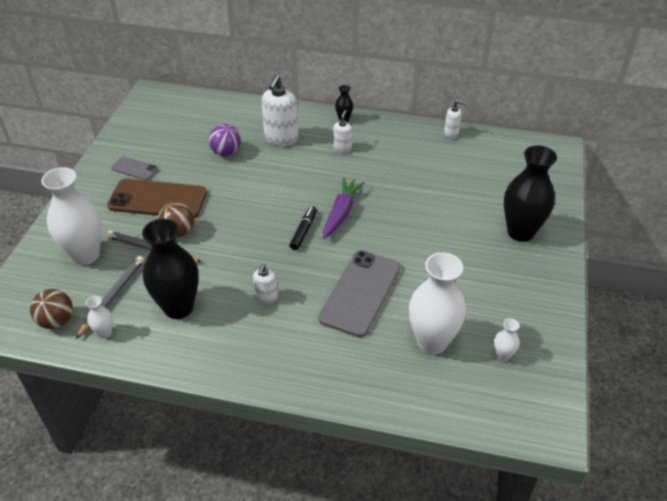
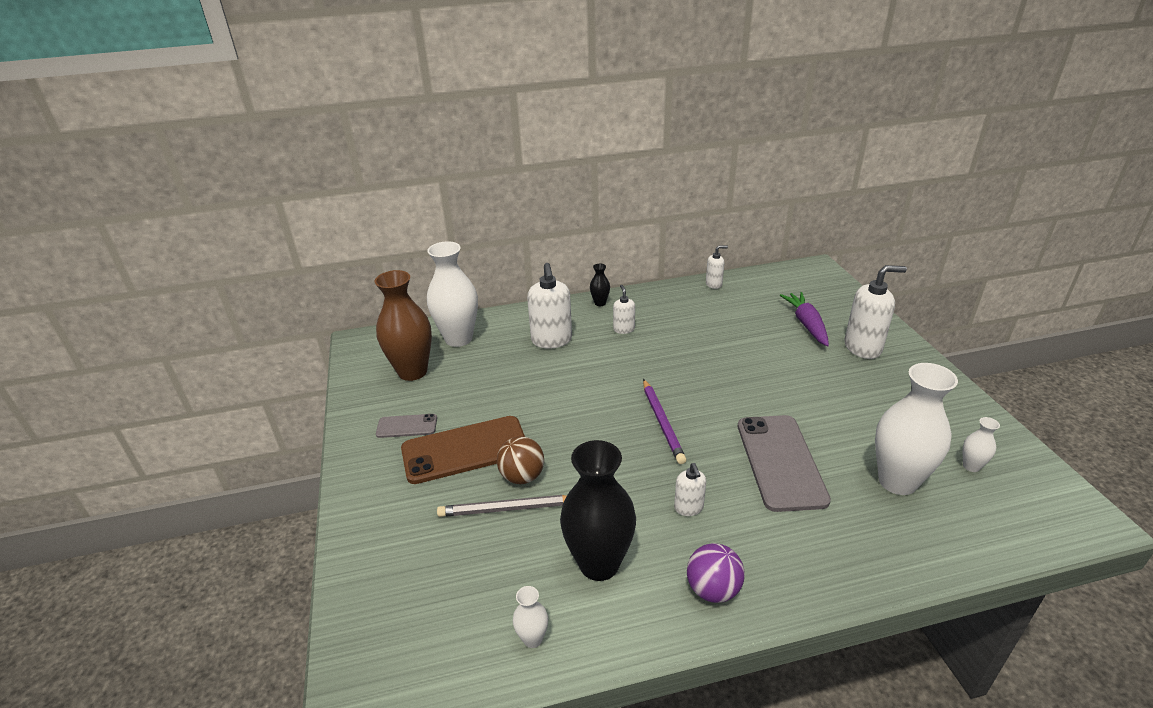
camera: 25 degrees left, 10 degrees down
brown ball [30,289,73,329] -> none
white vase [41,167,101,265] -> white vase moved to [427,241,478,347]
grey pencil [76,256,144,339] -> none
purple ball [208,124,241,156] -> purple ball moved to [687,543,745,603]
black marker [289,206,317,250] -> purple pencil [643,379,686,464]
purple carrot [323,177,365,239] -> purple carrot moved to [780,292,829,346]
black vase [504,145,557,242] -> white soap dispenser [844,265,907,359]
none -> brown vase [375,270,432,381]

